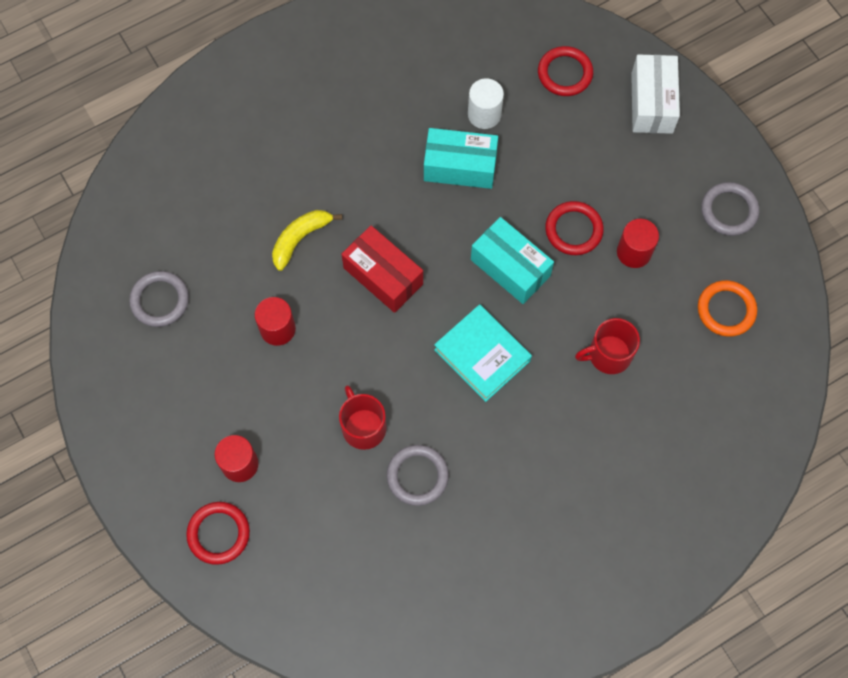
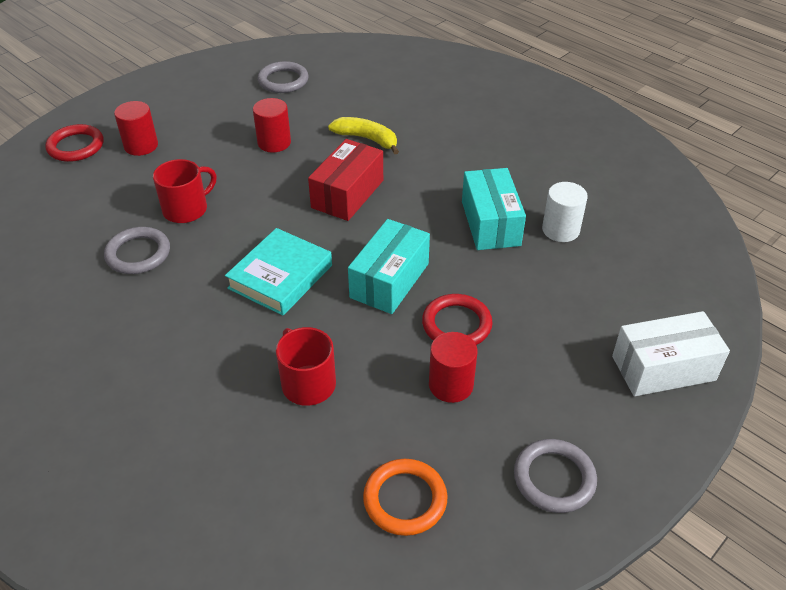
camera: 75 degrees right, 25 degrees down
red ring [538,46,593,96] -> none

